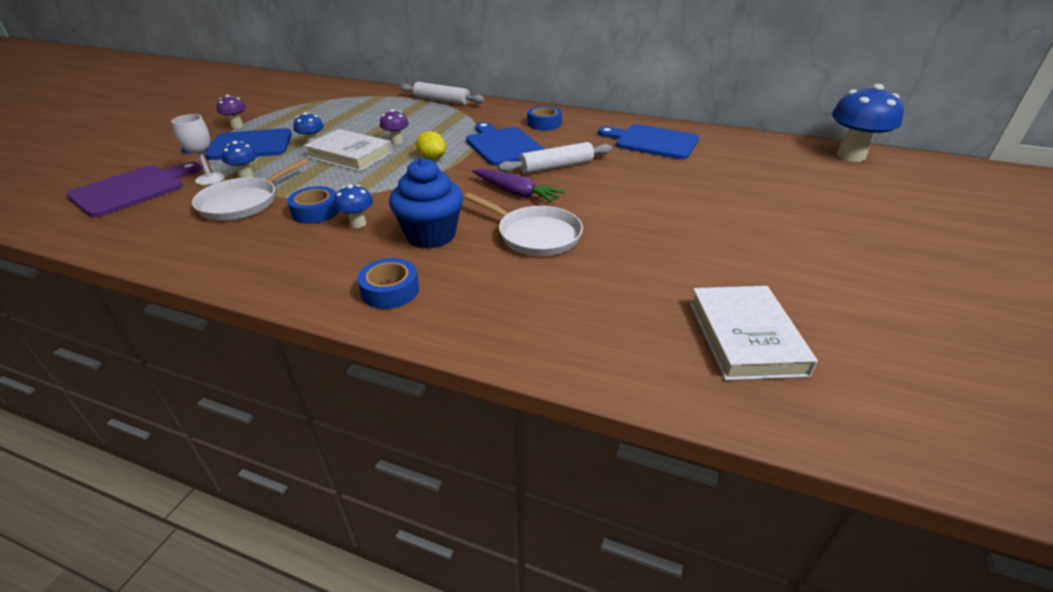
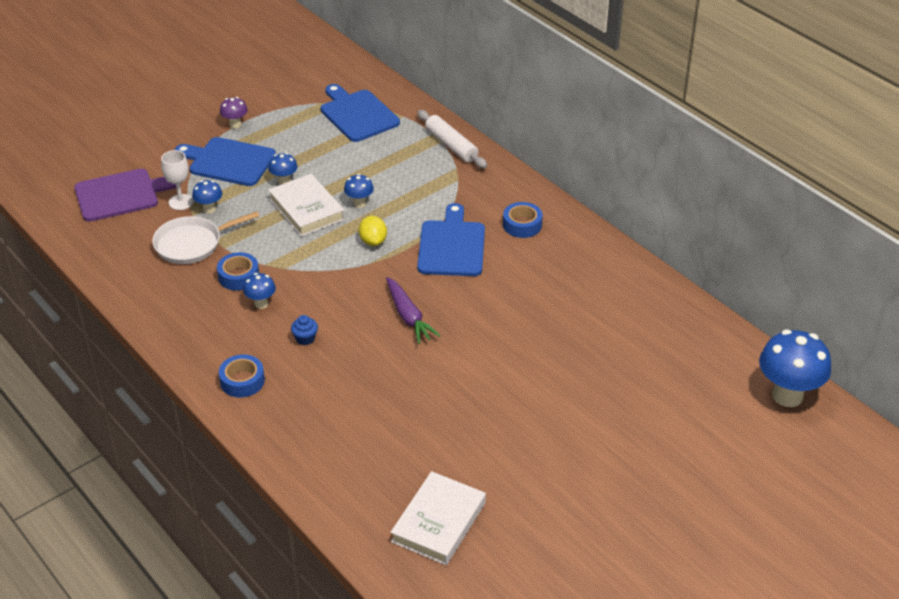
camera: 30 degrees right, 5 degrees up
purple mushroom [380,109,409,145] -> blue mushroom [344,174,374,208]
blue cupcake [389,158,463,248] -> blue cupcake [291,315,318,345], size x0.44
white pan [464,193,583,256] -> none
white rolling pin [498,142,612,174] -> none
blue cutting board [598,124,699,160] -> blue cutting board moved to [321,84,400,142]

